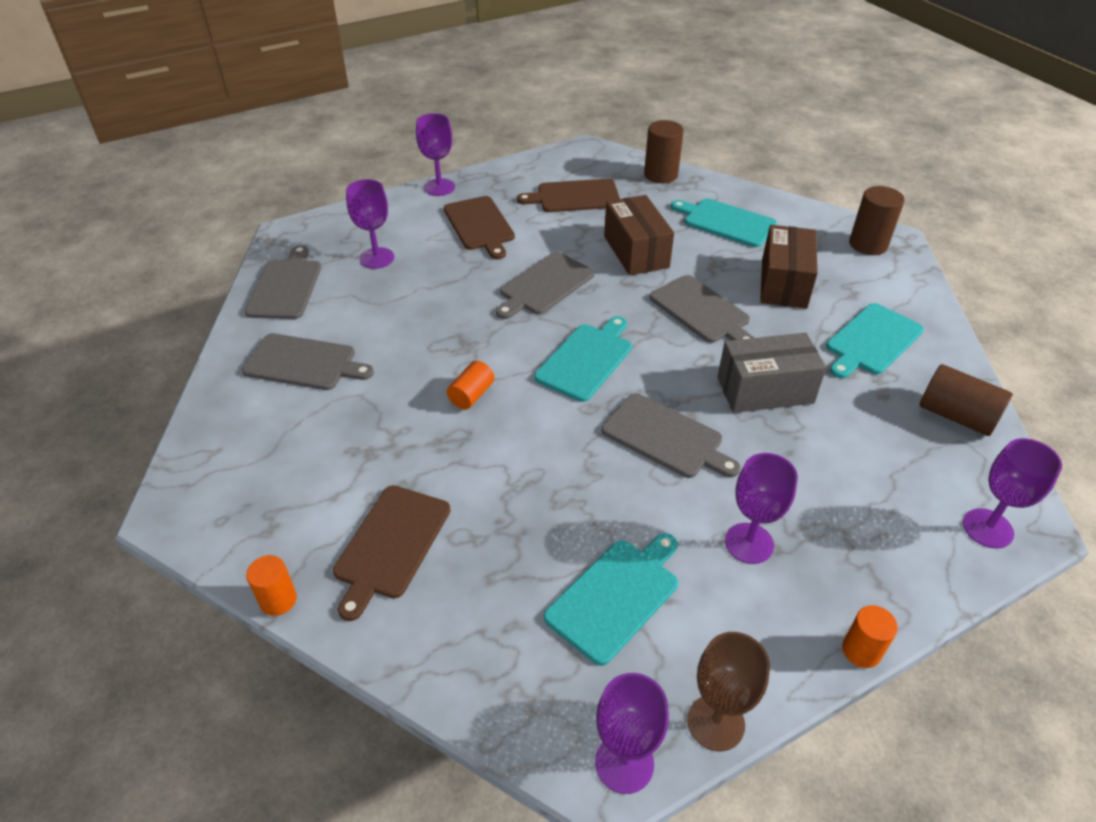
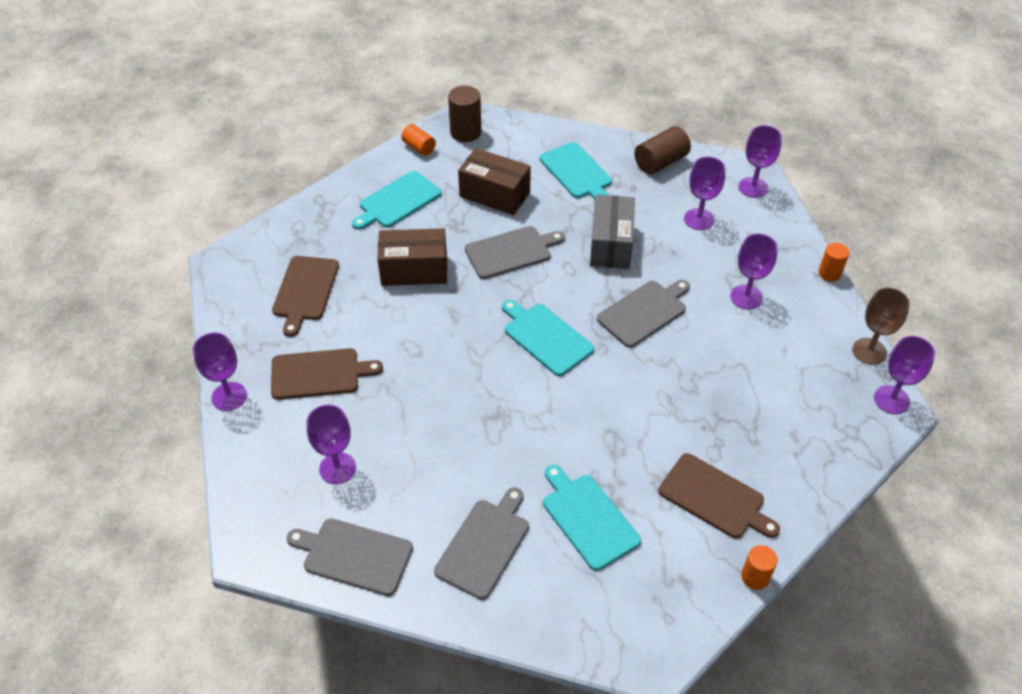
camera: 75 degrees left, 5 degrees up
orange cylinder [447,361,494,410] -> orange cylinder moved to [401,124,436,156]
grey cutting board [496,252,595,319] -> none
turquoise cutting board [544,533,678,666] -> turquoise cutting board moved to [543,465,641,571]
brown cylinder [644,120,684,183] -> none
none -> purple goblet [684,157,725,230]

